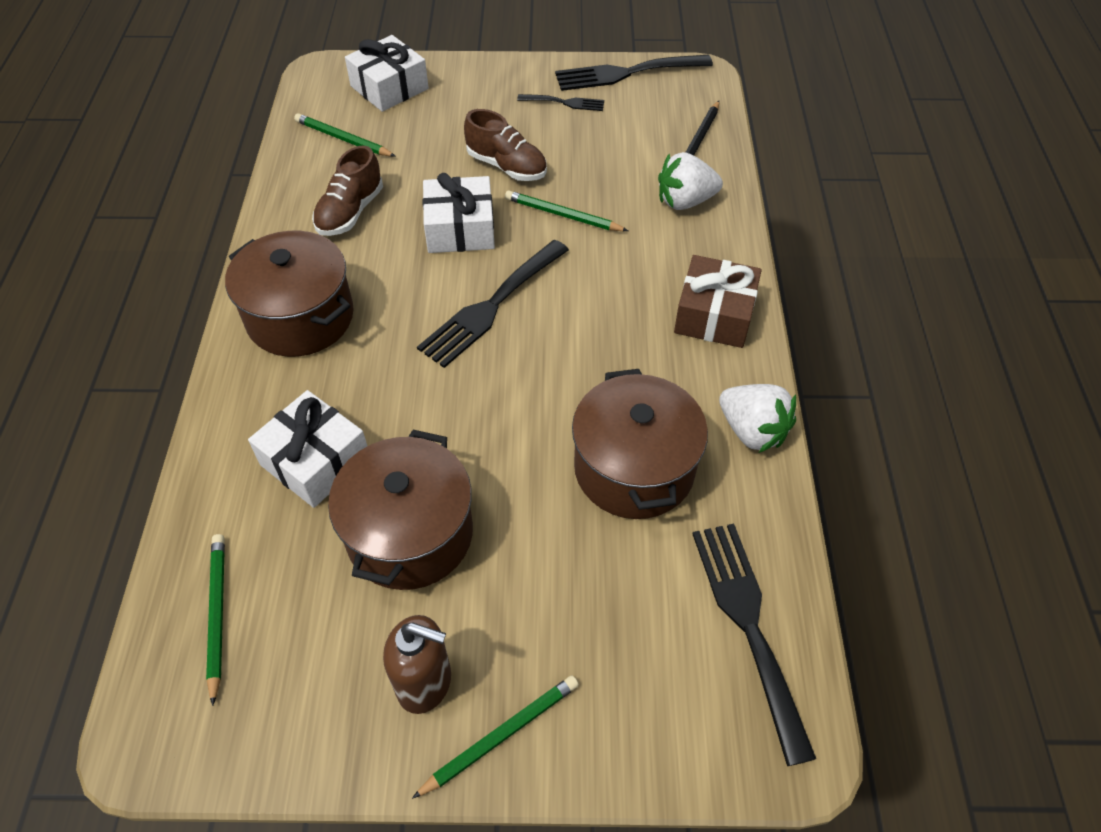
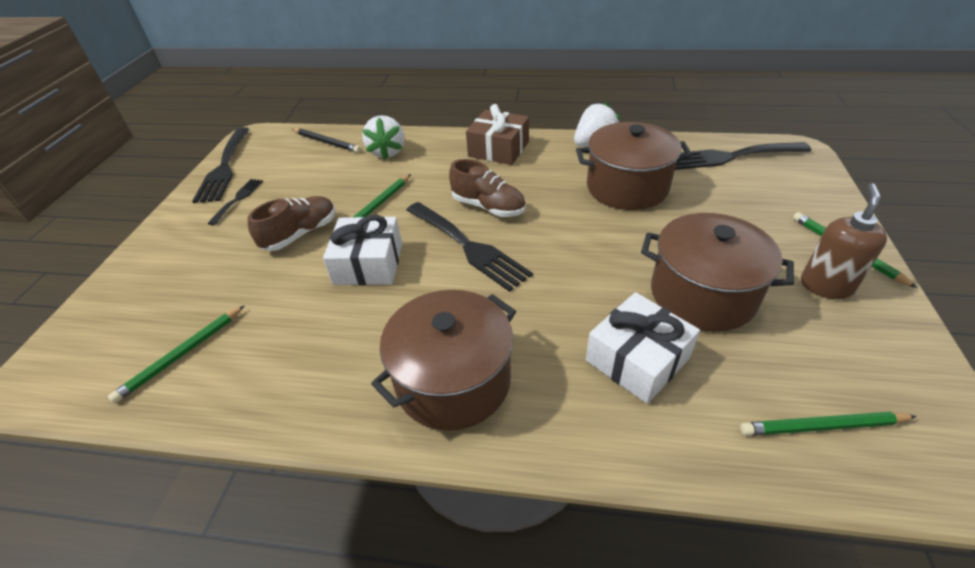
camera: 80 degrees left, 10 degrees down
brown shoe [312,145,383,236] -> brown shoe moved to [449,159,526,217]
white gift [345,35,429,112] -> none

